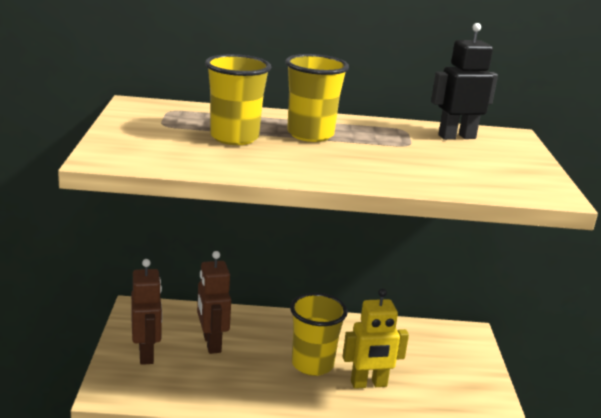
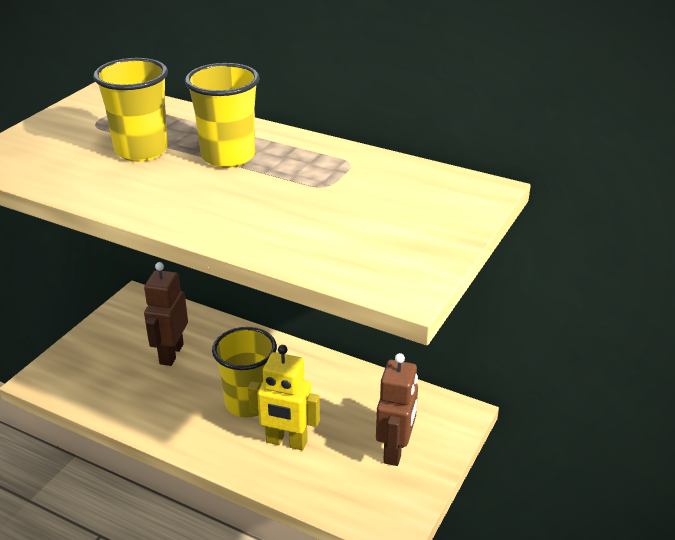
camera: 30 degrees right, 10 degrees up
brown robot [131,259,162,365] -> brown robot moved to [376,353,418,466]
black robot [431,23,498,140] -> none

